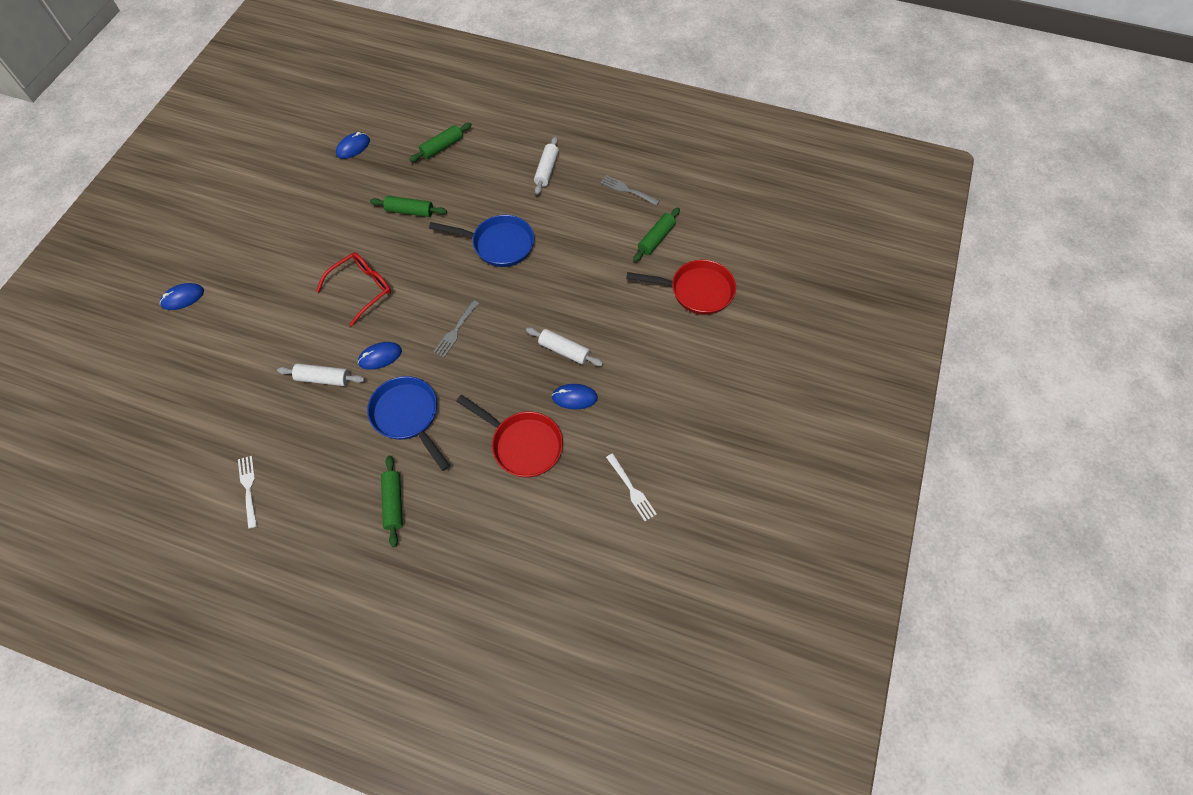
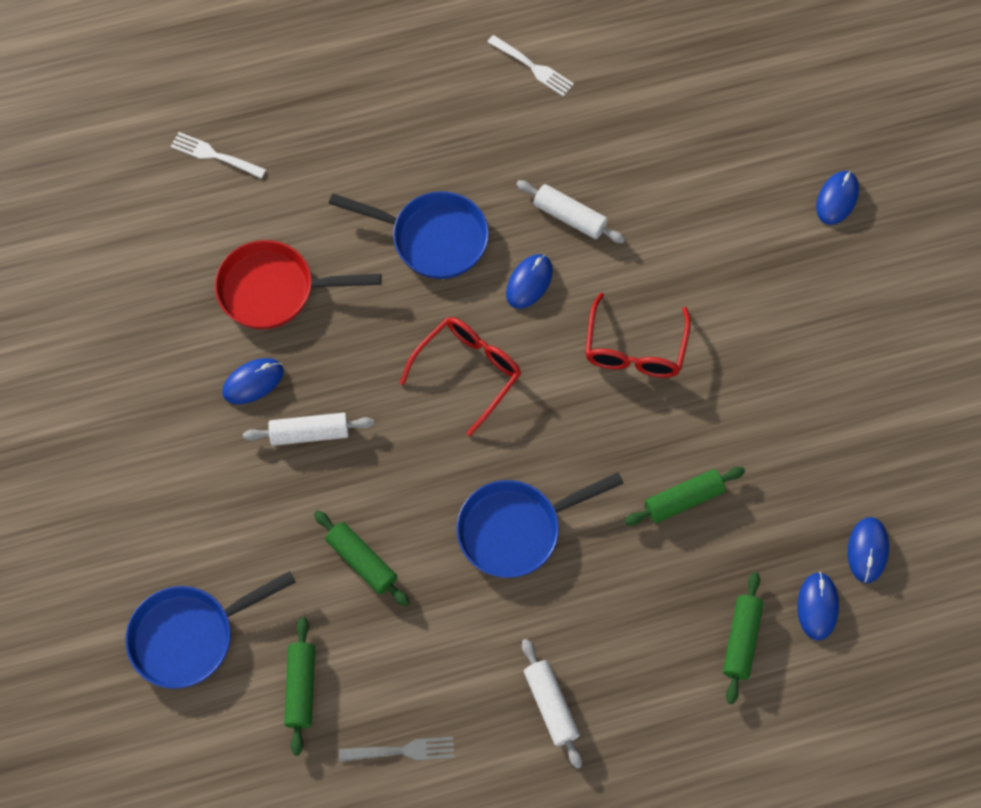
camera: 145 degrees right, 5 degrees up
white rolling pin [277,363,365,386] -> white rolling pin turned 60 degrees clockwise [516,180,625,243]
green rolling pin [381,456,403,547] -> green rolling pin moved to [314,510,410,607]
grey fork [434,300,479,358] -> red glasses [400,317,521,436]
white fork [606,453,657,521] -> white fork moved to [171,132,266,179]
red pan [626,260,736,315] -> blue pan [125,571,296,689]
none -> blue mouse [797,572,839,641]

